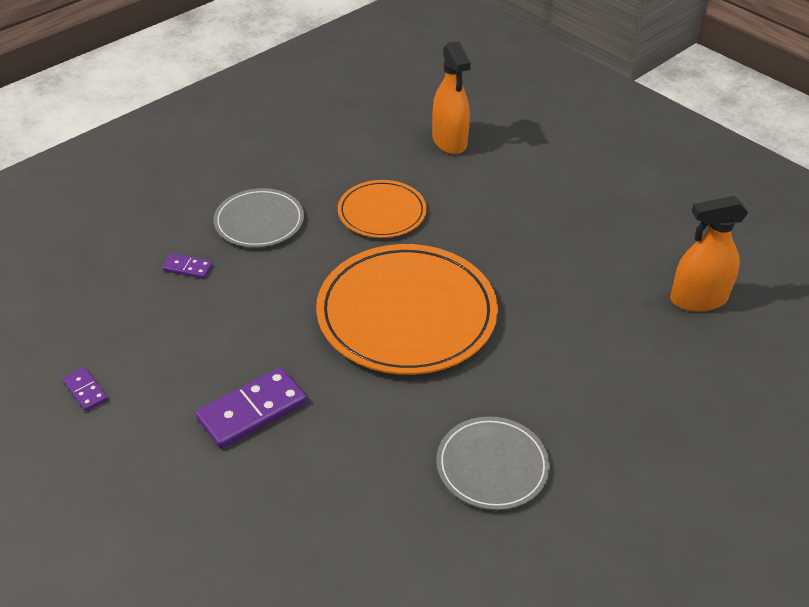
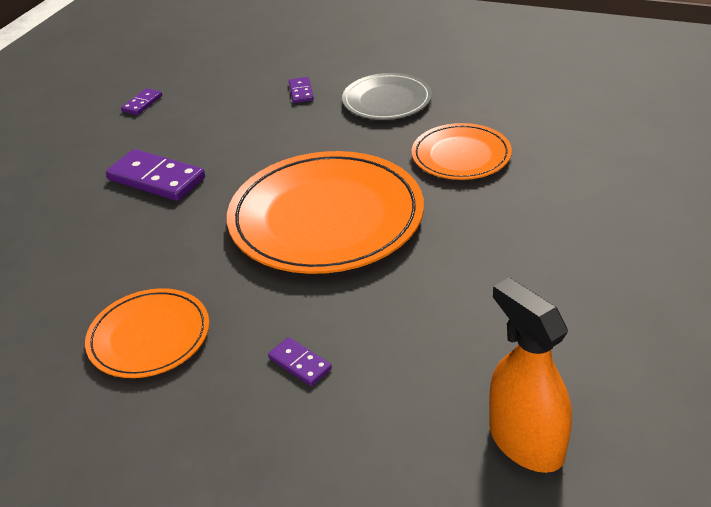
camera: 70 degrees right, 5 degrees down
orange spray bottle [432,41,471,155] -> none
grey plate [436,417,550,510] -> orange plate [85,288,209,378]
none -> purple domino [268,337,332,386]

